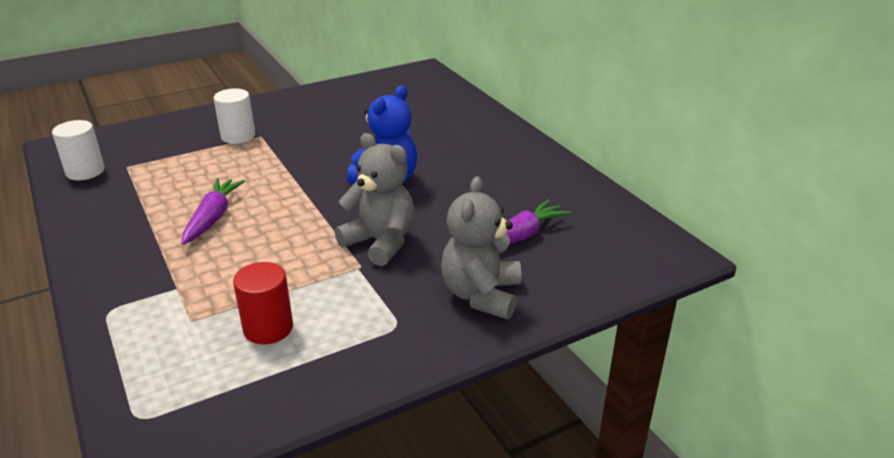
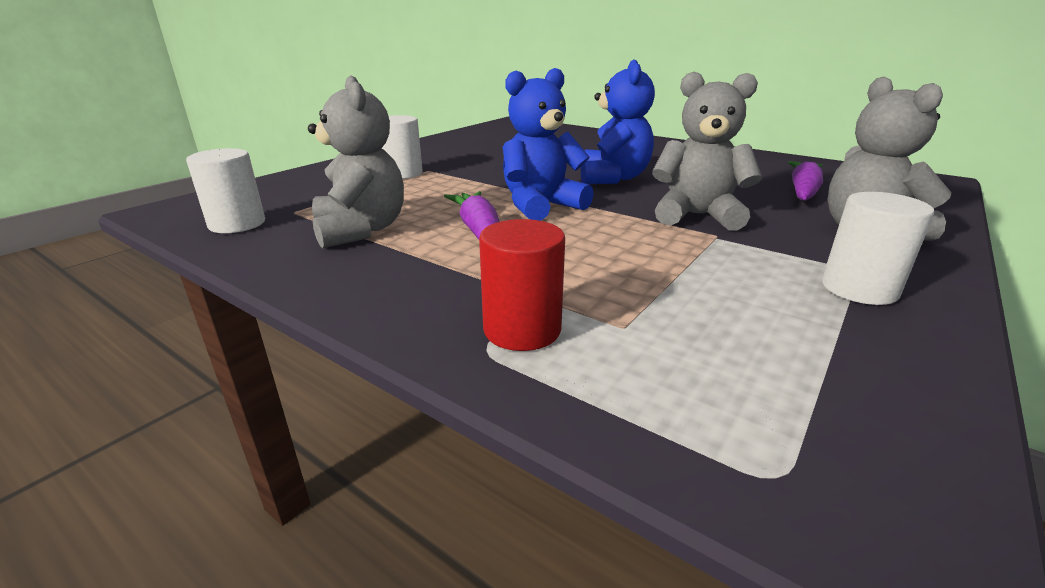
camera: 25 degrees left, 5 degrees down
red cylinder [233,262,293,344] -> red cylinder moved to [479,219,565,351]
none -> grey teddy bear [308,75,404,248]
none -> blue teddy bear [503,68,594,221]
none -> white cylinder [822,192,934,305]

